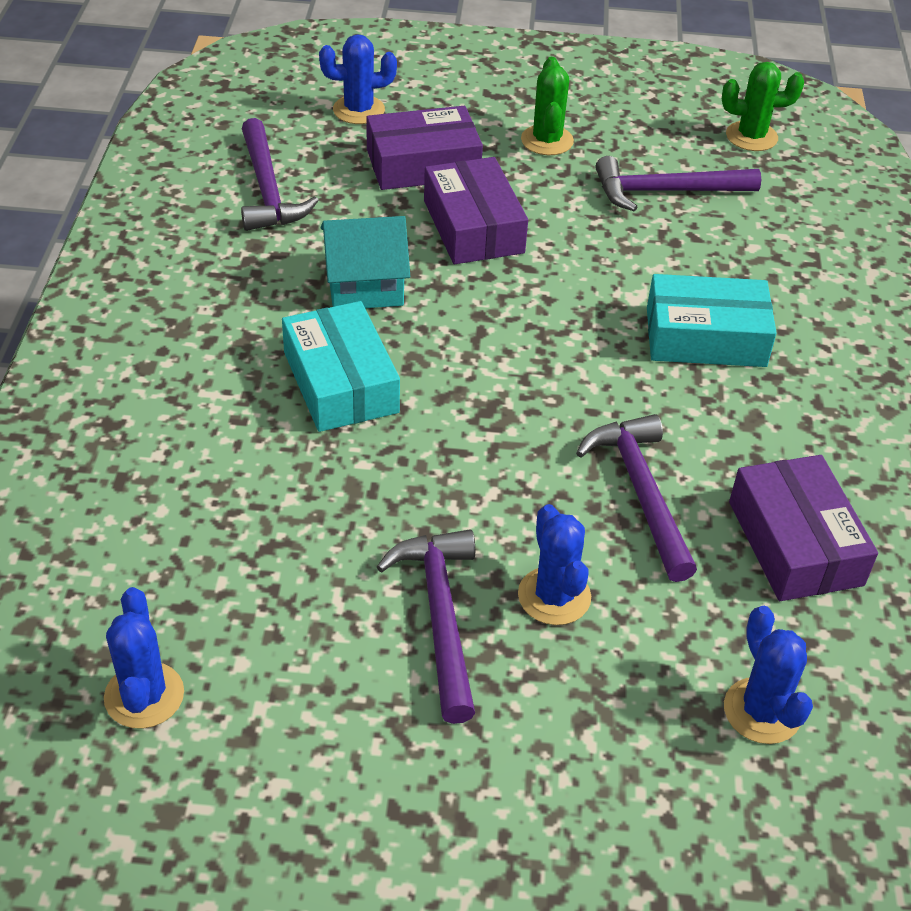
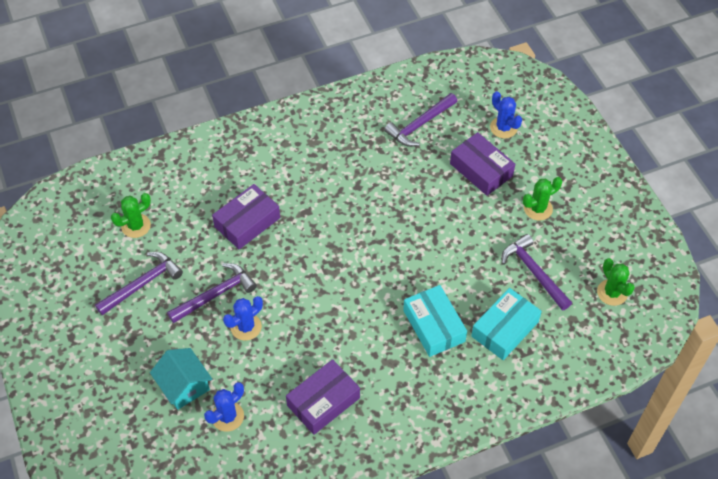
camera: 65 degrees right, 10 degrees up
blue cactus [104,587,184,729] -> green cactus [111,193,151,238]
turquoise box [282,301,400,432] -> turquoise box moved to [471,288,542,360]
turquoise house [321,216,410,308] -> turquoise house moved to [150,348,212,410]
purple box [424,157,528,264] -> purple box moved to [212,184,280,249]
purple hammer [576,414,697,582] -> purple hammer moved to [95,252,183,315]

